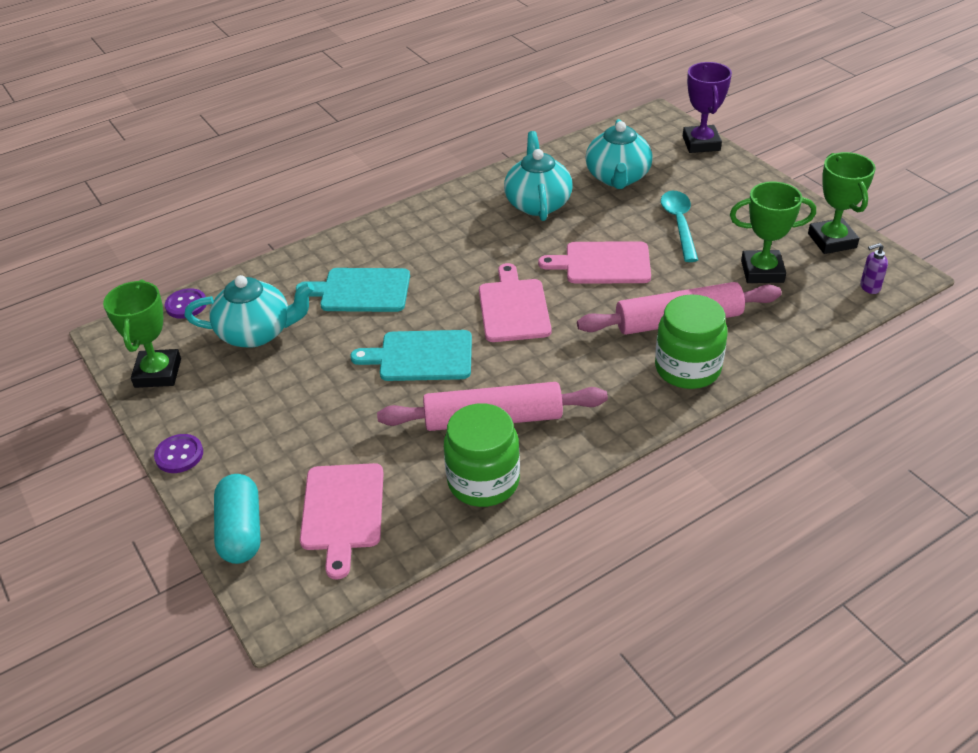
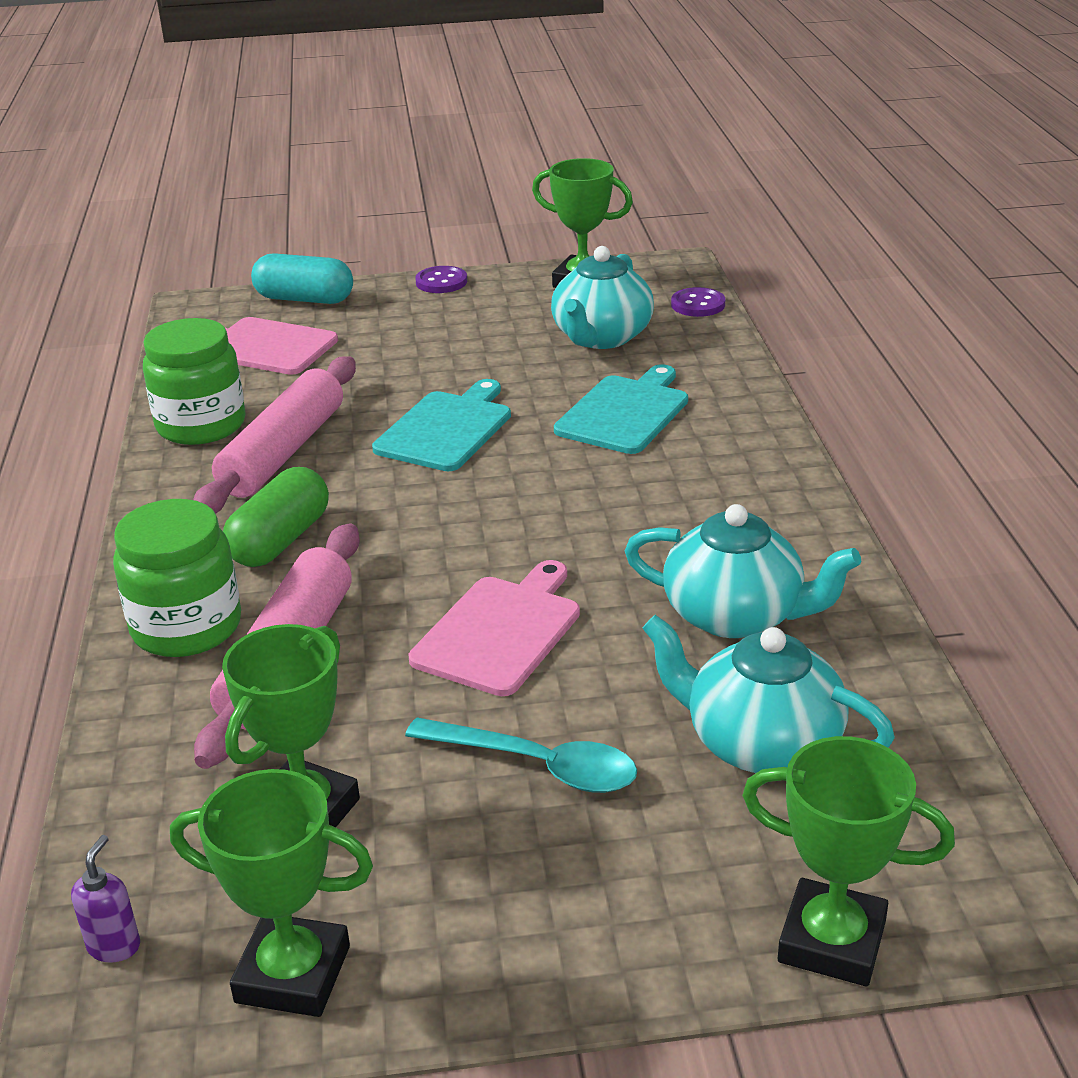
camera: 115 degrees right, 10 degrees down
pink cutting board [479,263,551,342] -> none
purple trophy [683,62,732,153] -> green trophy [742,736,955,987]
none -> green capsule [223,467,329,567]

